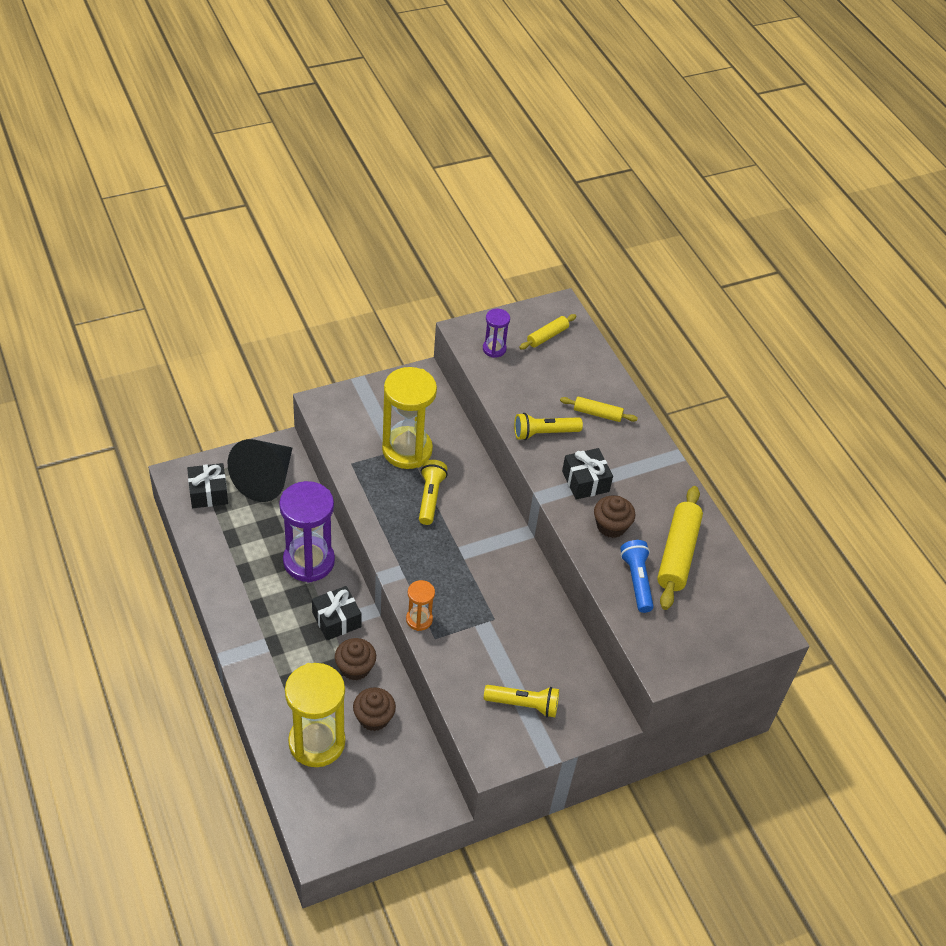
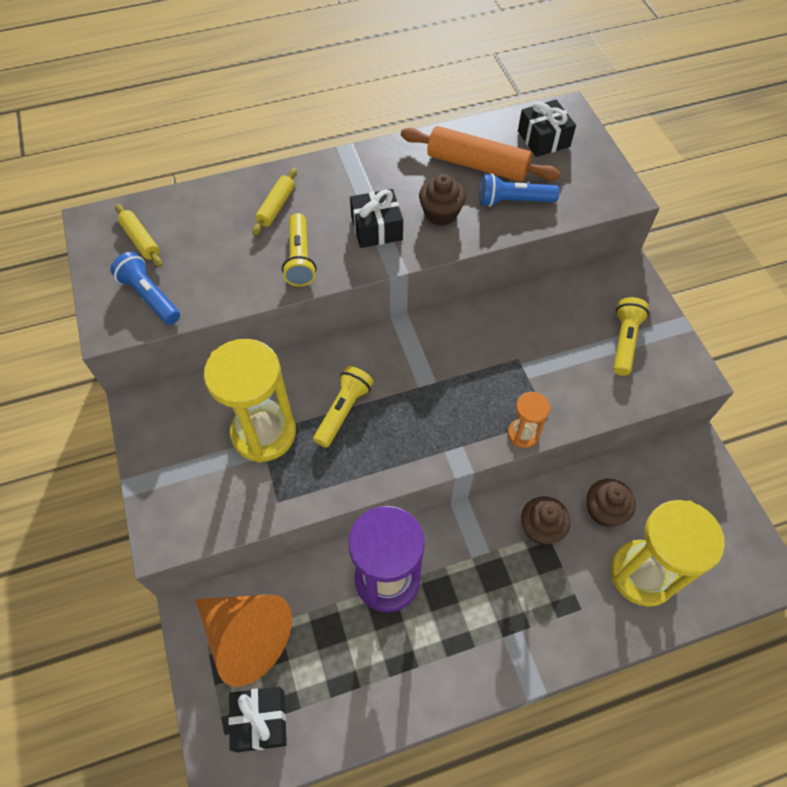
camera: 80 degrees left, 10 degrees up
black cone [228,439,292,502] -> orange cone [195,594,292,687]
black gift [312,586,362,640] -> black gift moved to [518,100,576,157]
yellow flashlight [419,460,448,525] -> yellow flashlight turned 105 degrees clockwise [313,366,373,448]
purple hourglass [483,309,510,358] -> blue flashlight [110,252,180,325]
yellow rolling pin [657,486,703,610] -> orange rolling pin [401,126,560,182]

